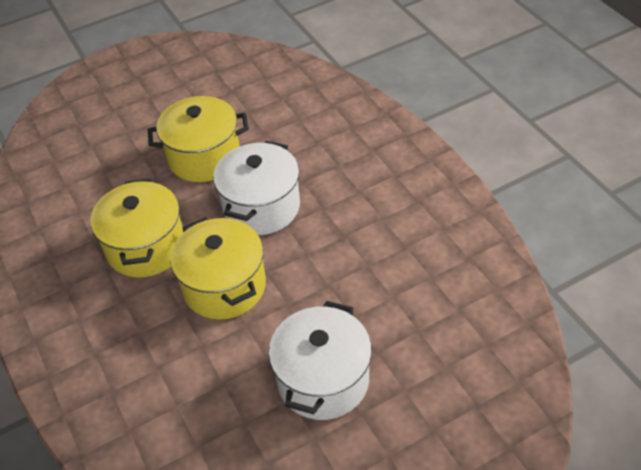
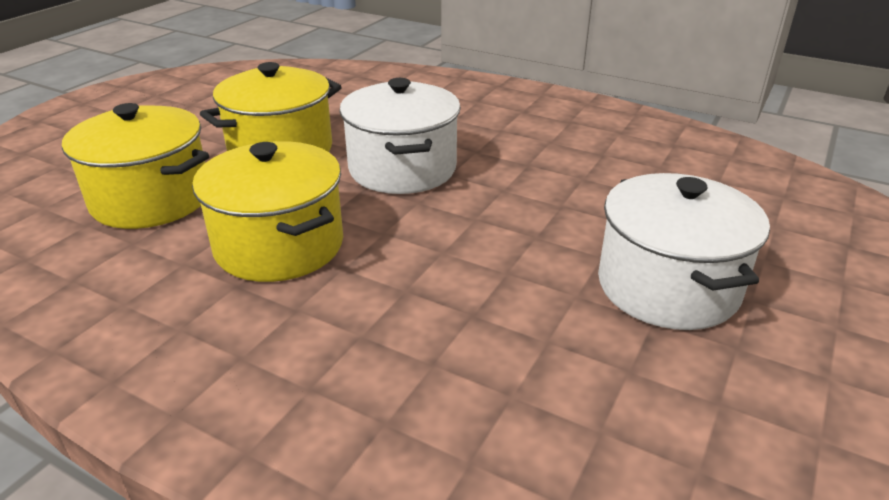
camera: 35 degrees left, 15 degrees down
yellow pot [170,217,266,320] -> yellow pot moved to [62,103,209,229]

